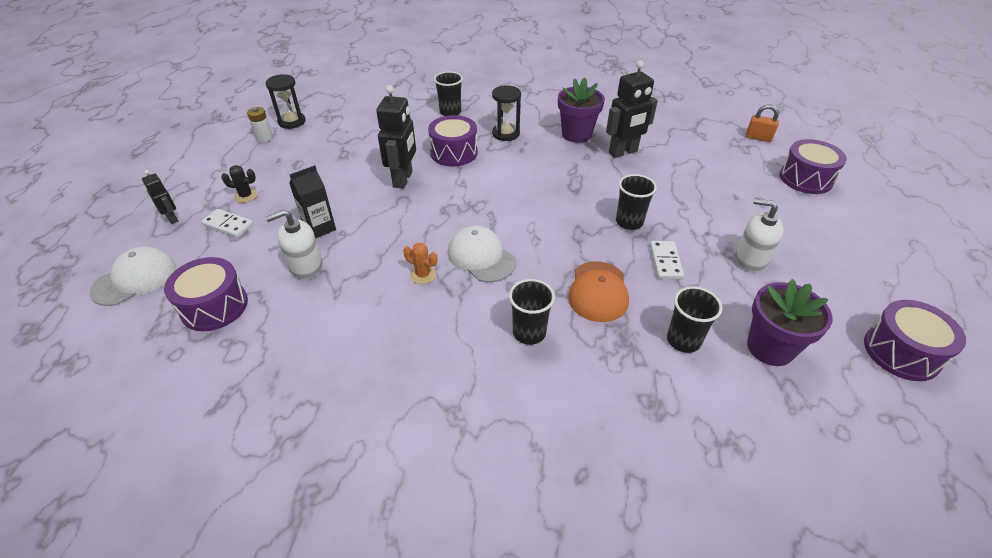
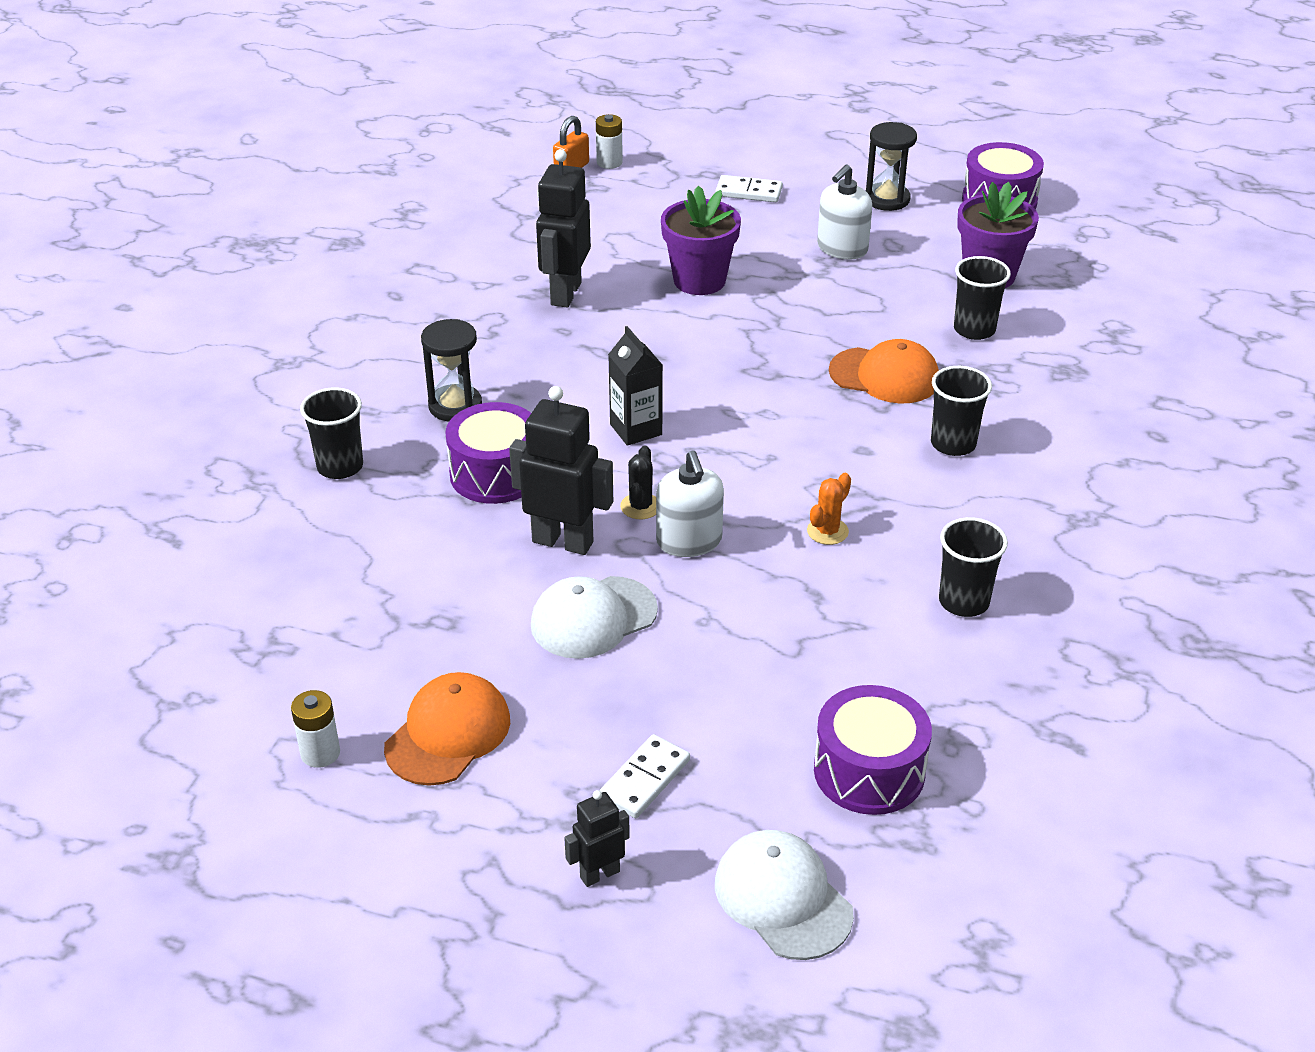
camera: 80 degrees left, 5 degrees down
black cactus [221,165,258,203] -> black cactus moved to [620,445,656,519]
black hourglass [266,74,306,129] -> black hourglass moved to [866,122,917,211]
white soap dispenser [266,210,323,280] -> white soap dispenser moved to [656,450,724,557]
black carton [289,165,336,238] -> black carton moved to [608,326,663,446]
white cap [448,226,516,282] -> white cap moved to [531,576,658,659]
purple flower pot [558,77,605,143] -> purple flower pot moved to [661,185,741,295]
black robot [606,60,658,158] -> black robot turned 150 degrees counterclockwise [536,149,591,307]
black cup [616,174,657,230] -> black cup moved to [939,517,1008,617]
white domino [650,241,684,279] -> white domino moved to [715,175,783,202]
purple drum [779,139,847,194] -> none
none -> orange cap [384,672,510,786]
none -> white battery [596,114,623,169]

